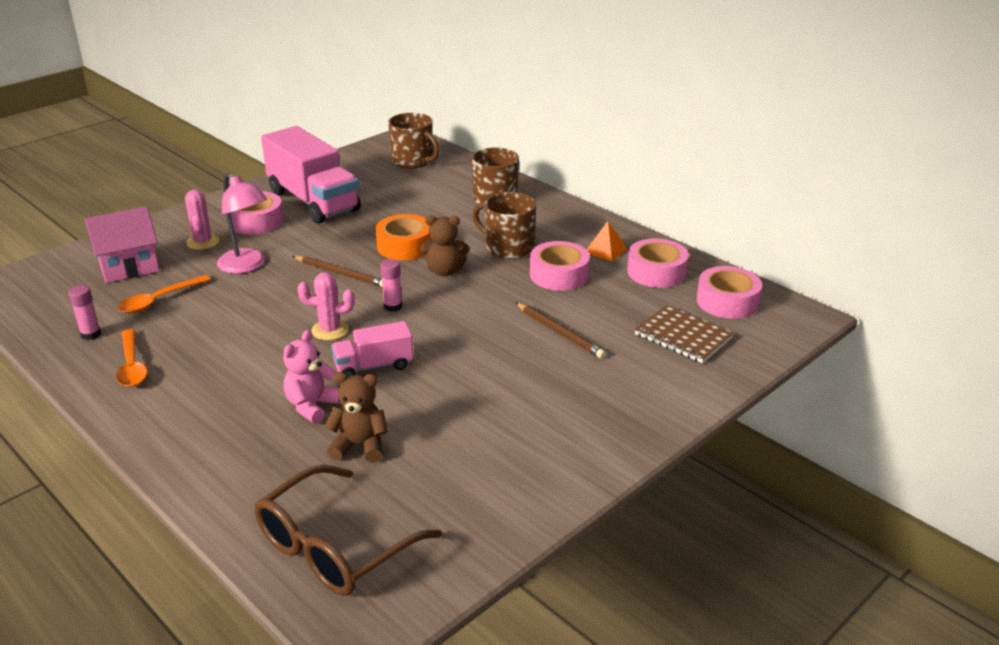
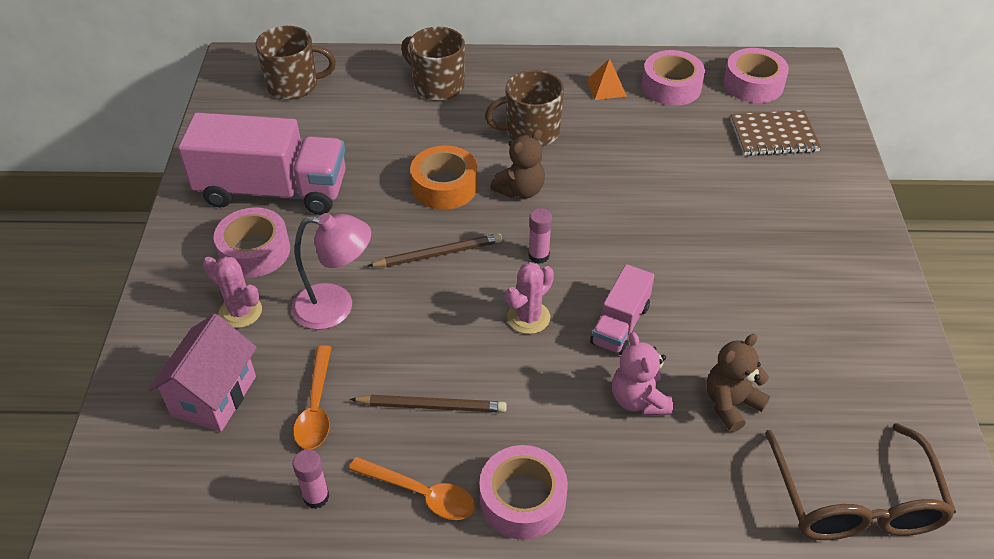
camera: 45 degrees left, 15 degrees up
brown pencil [515,302,606,359] -> brown pencil moved to [350,395,507,413]
pink tape [530,241,590,291] -> pink tape moved to [479,445,568,540]

